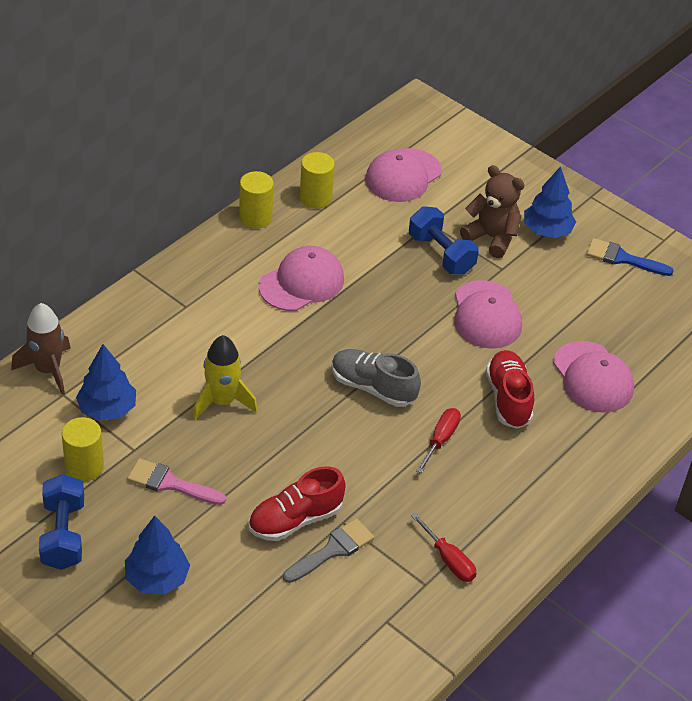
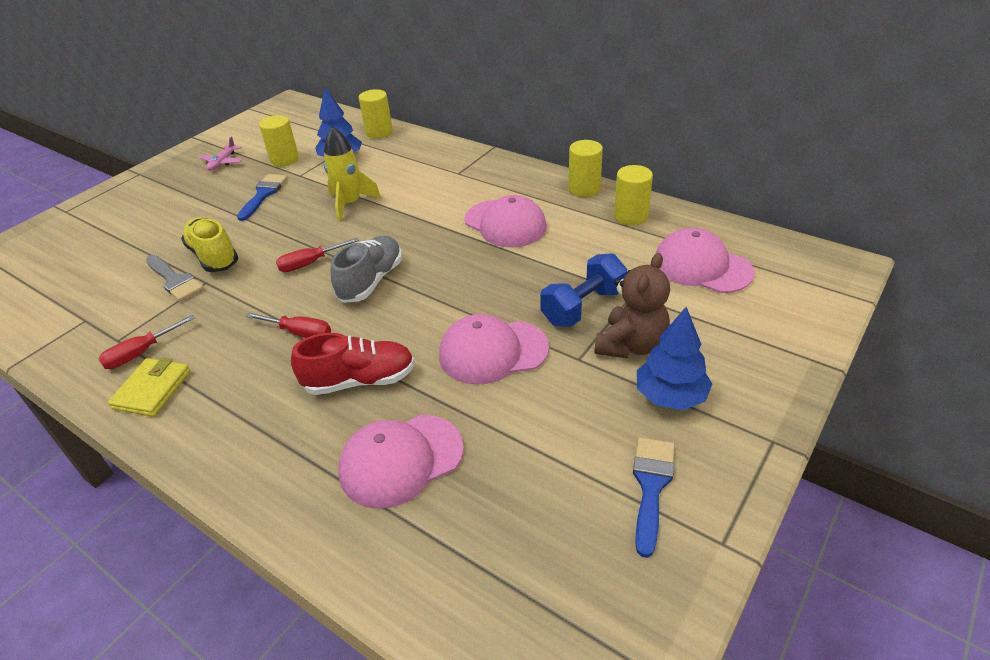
camera: 90 degrees right, 5 degrees down
brown rocket [11,303,71,395] -> yellow cylinder [359,89,393,139]
blue dumbbell [39,474,84,570] -> pink plane [200,137,243,171]
blue tree [125,516,190,595] -> none
pink brush [127,458,226,505] -> blue brush [237,174,288,221]
red shoe [249,466,346,541] -> yellow shoe [181,217,238,272]
none -> yellow wallet [108,357,191,417]
none -> red screwdriver [276,238,359,272]

